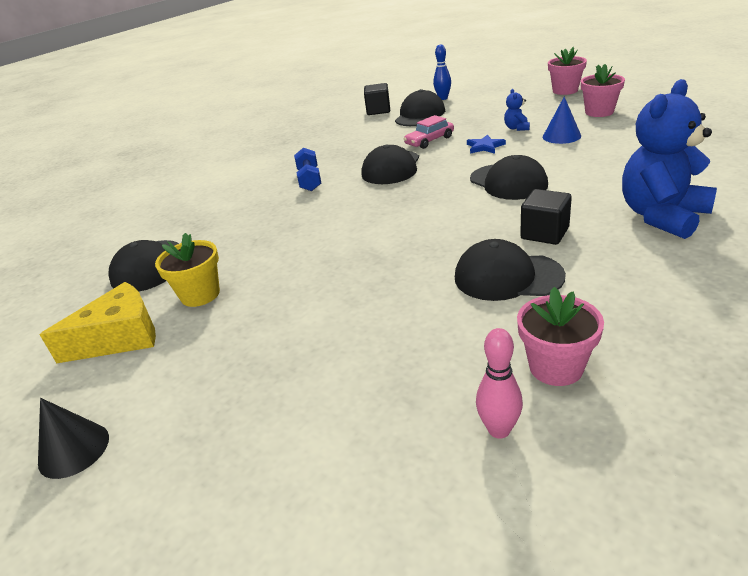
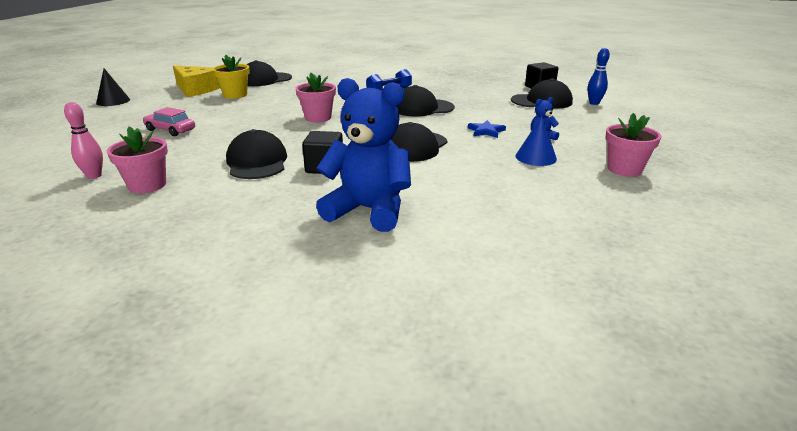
camera: 60 degrees right, 5 degrees down
pink car [404,115,454,149] -> pink car moved to [143,107,195,136]
pink flower pot [548,47,587,95] -> pink flower pot moved to [295,73,336,122]

